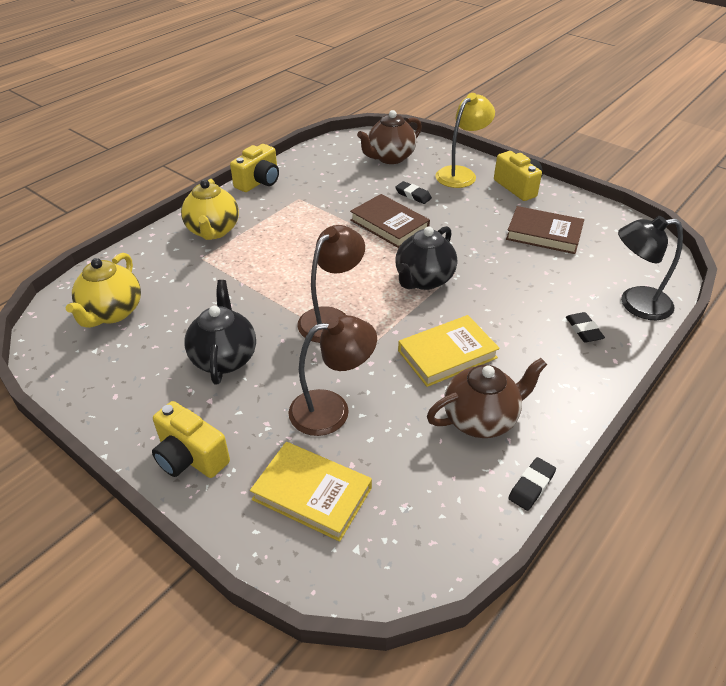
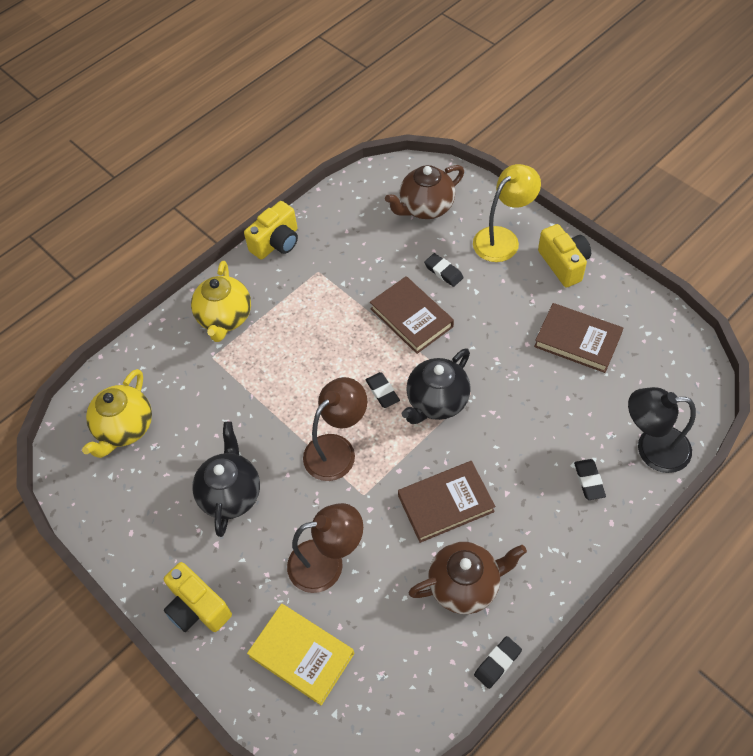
camera: 10 degrees right, 15 degrees up
yellow book [398,315,500,387] -> brown book [398,461,495,543]
none -> black eraser [365,372,400,408]

